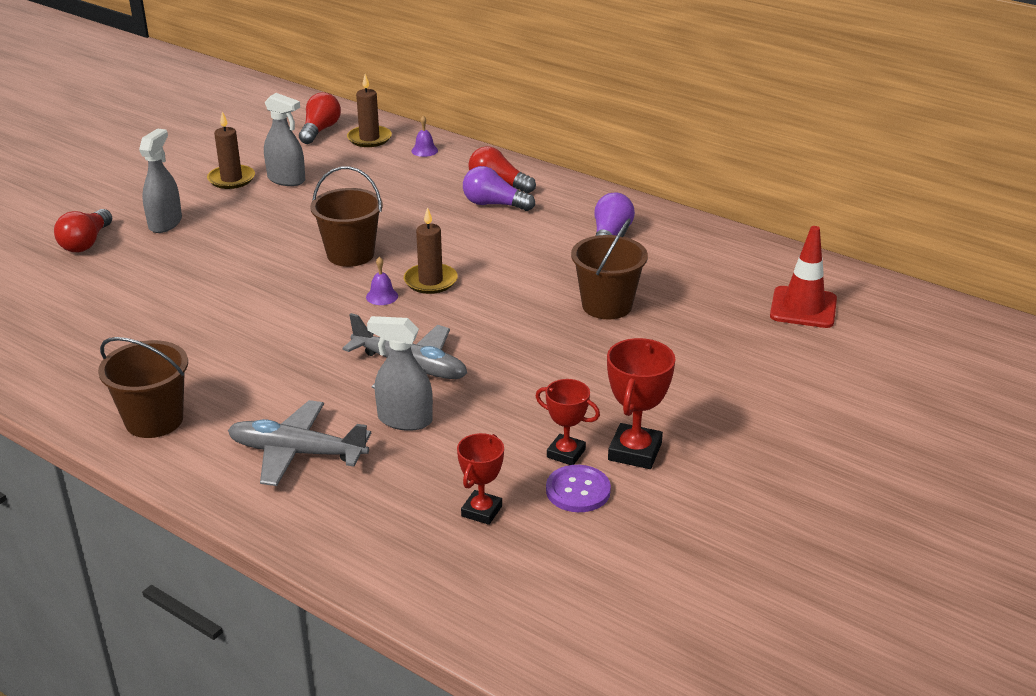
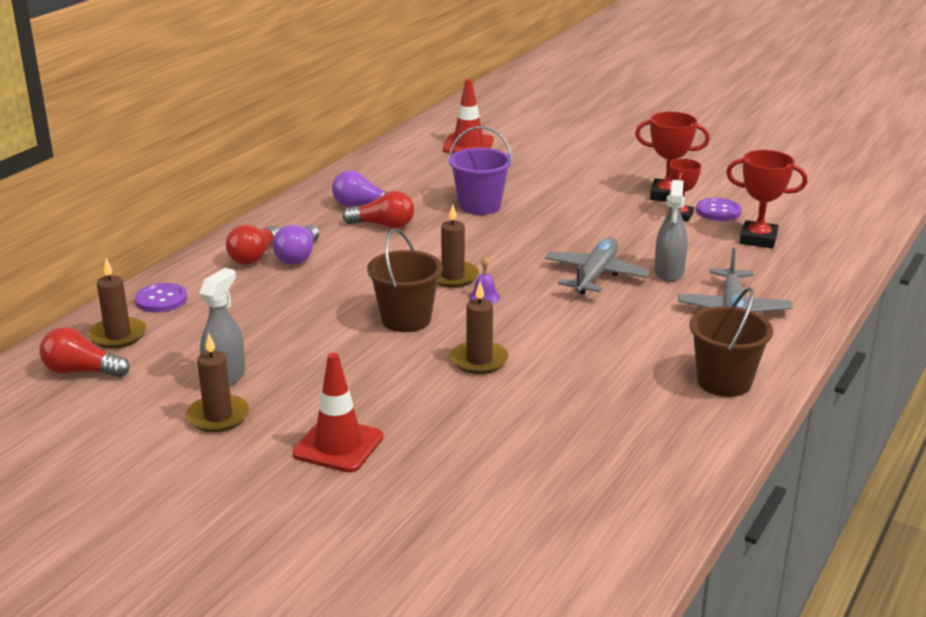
camera: 95 degrees left, 5 degrees down
red light bulb [54,209,112,252] -> red light bulb moved to [342,191,414,229]
grey spray bottle [139,128,182,233] -> red traffic cone [293,353,383,473]
purple bell [411,116,438,157] -> purple button [135,283,187,313]
red trophy [457,433,504,525] -> red trophy [726,150,808,248], size x1.51
brown bucket [571,219,648,319] -> purple bucket [449,126,512,215]
none -> brown candle [450,282,509,374]

